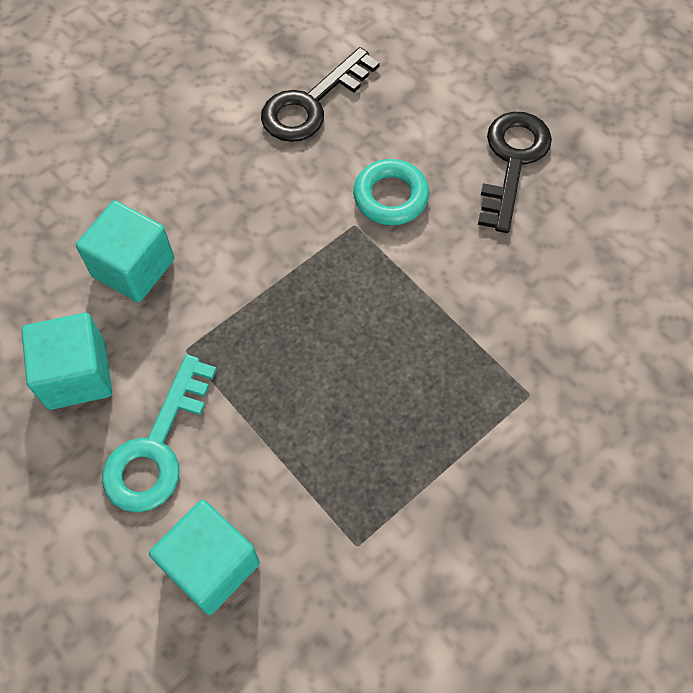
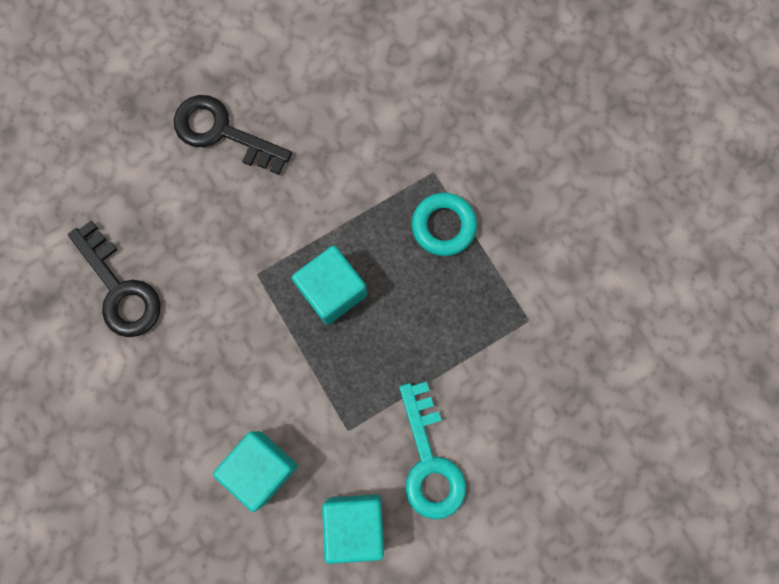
camera: 80 degrees left, 15 degrees up
turquoise key [102,355,217,513] -> turquoise key turned 45 degrees clockwise [399,382,466,519]
turquoise cube [149,500,260,615] -> turquoise cube moved to [292,246,367,325]
turquoise ring [353,159,429,225] -> turquoise ring moved to [412,193,477,256]

